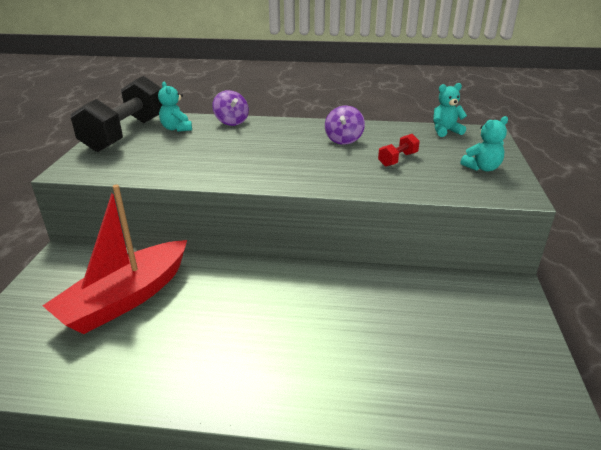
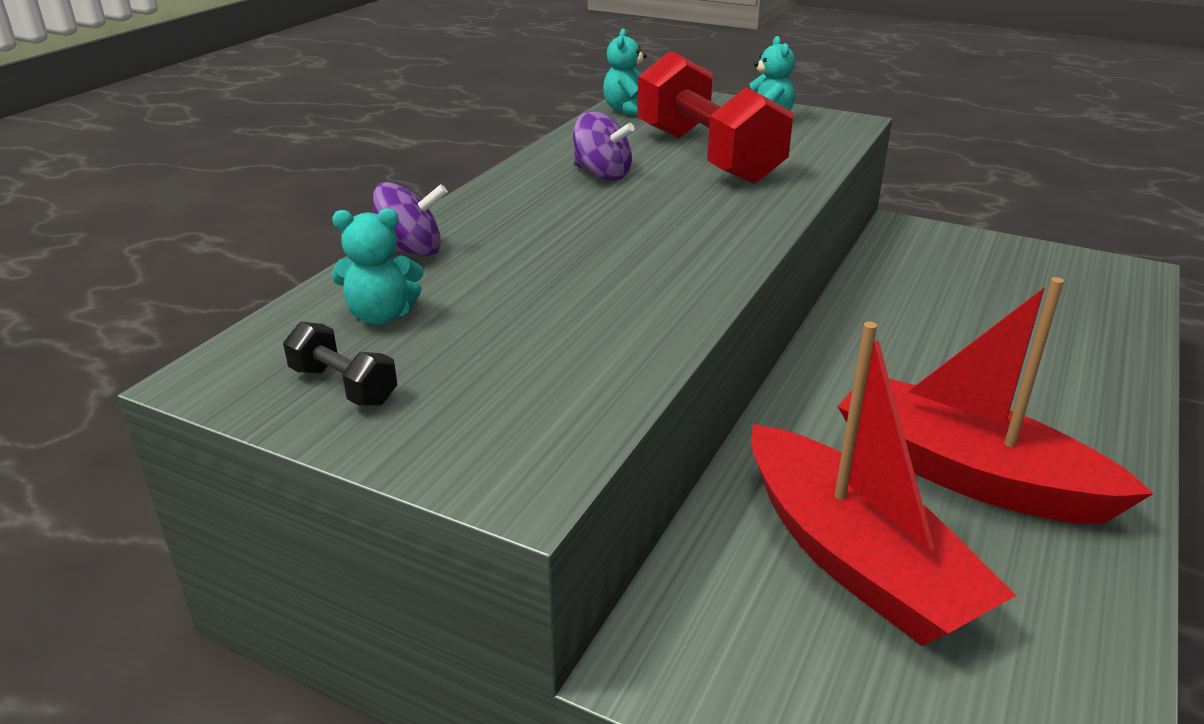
camera: 70 degrees left, 0 degrees up
black dumbbell [71,76,162,152] -> black dumbbell [283,321,397,406], size x0.42
red dumbbell [378,134,420,167] -> red dumbbell [637,51,793,184], size x2.37
none -> red boat [838,277,1154,524]

